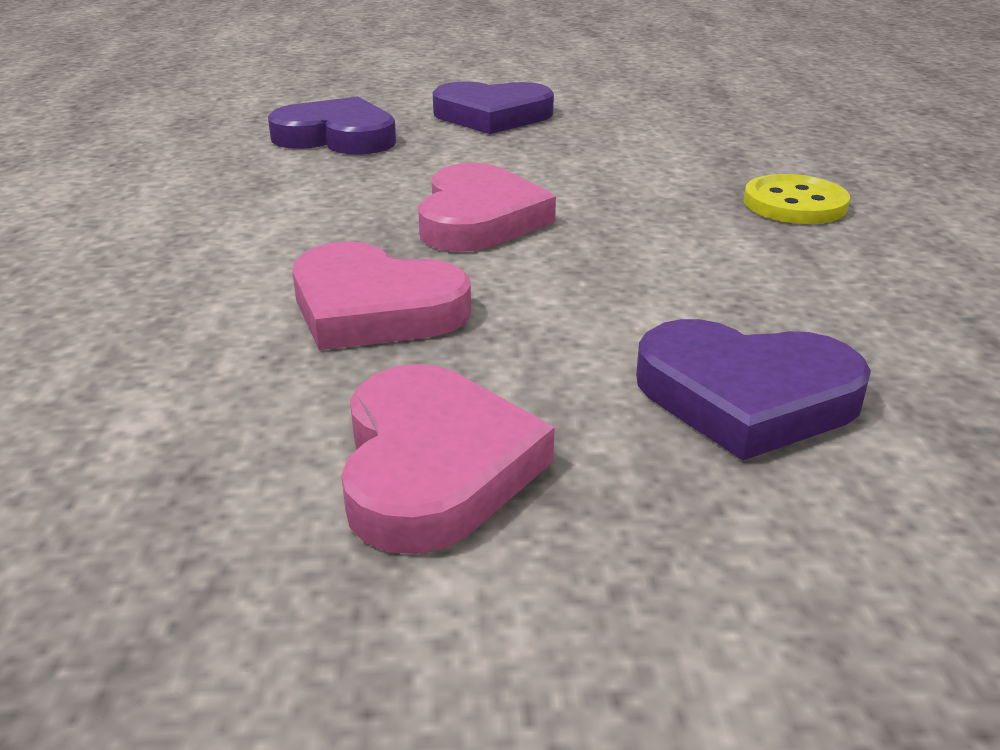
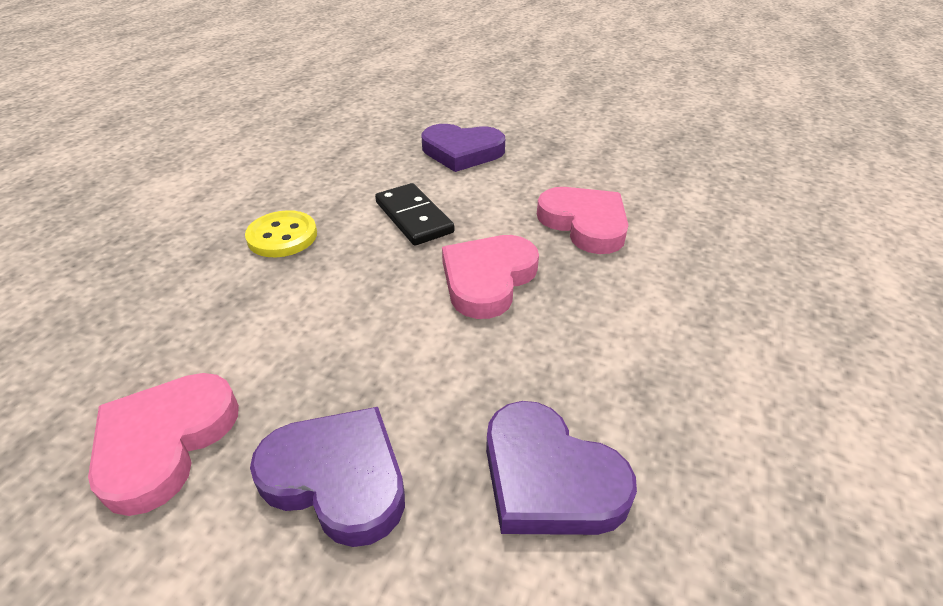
camera: 155 degrees left, 10 degrees up
pink heart [341,364,555,554] -> pink heart moved to [88,373,239,516]
purple heart [636,319,871,460] -> purple heart turned 150 degrees clockwise [422,124,505,172]
none -> black domino [375,183,454,245]

